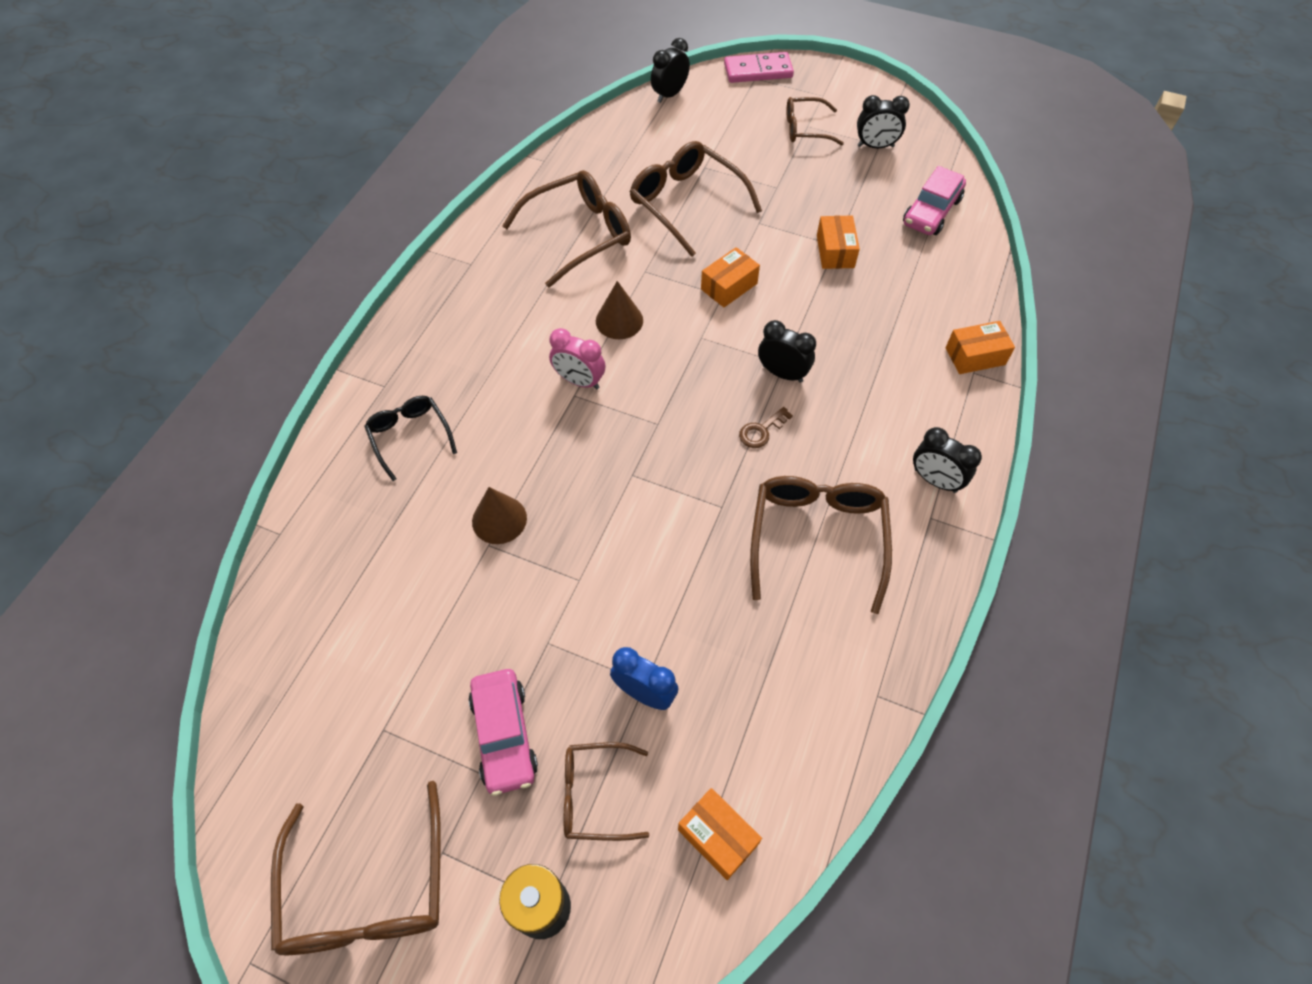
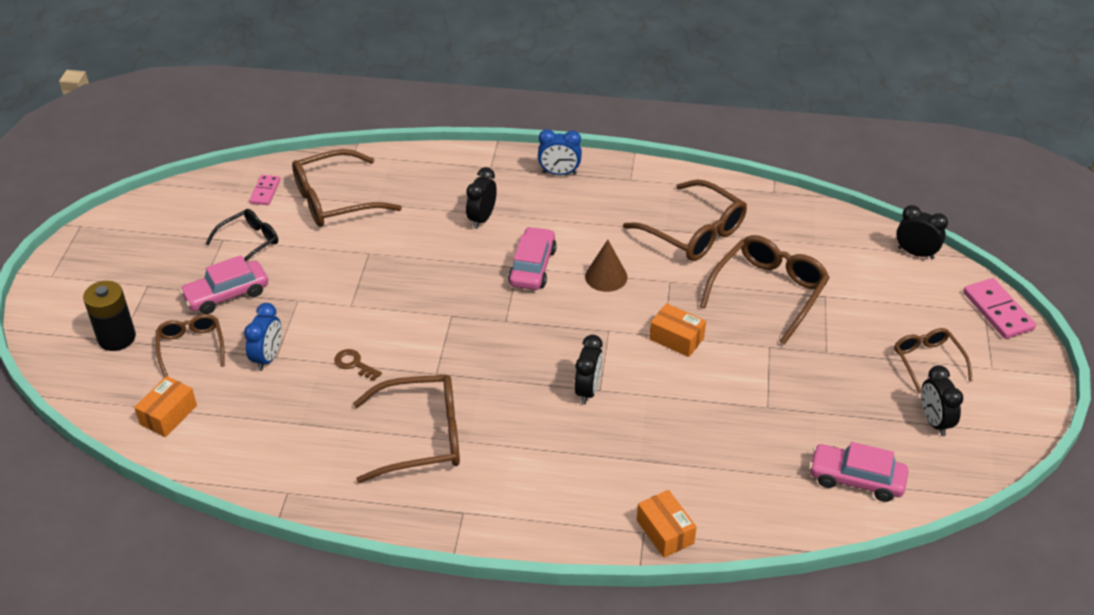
camera: 75 degrees right, 15 degrees down
brown glasses [271,781,441,955] -> brown glasses moved to [292,149,402,227]
black glasses [364,396,457,481] -> black glasses moved to [206,209,278,261]
brown cone [472,487,527,544] -> none
pink clock [549,328,606,389] -> pink car [508,227,557,290]
brown key [739,407,793,448] -> brown key moved to [334,349,382,381]
orange box [817,215,860,269] -> none
black clock [913,427,982,493] -> black clock moved to [466,167,497,229]
none -> pink domino [249,175,280,205]
none -> blue clock [538,129,582,175]

